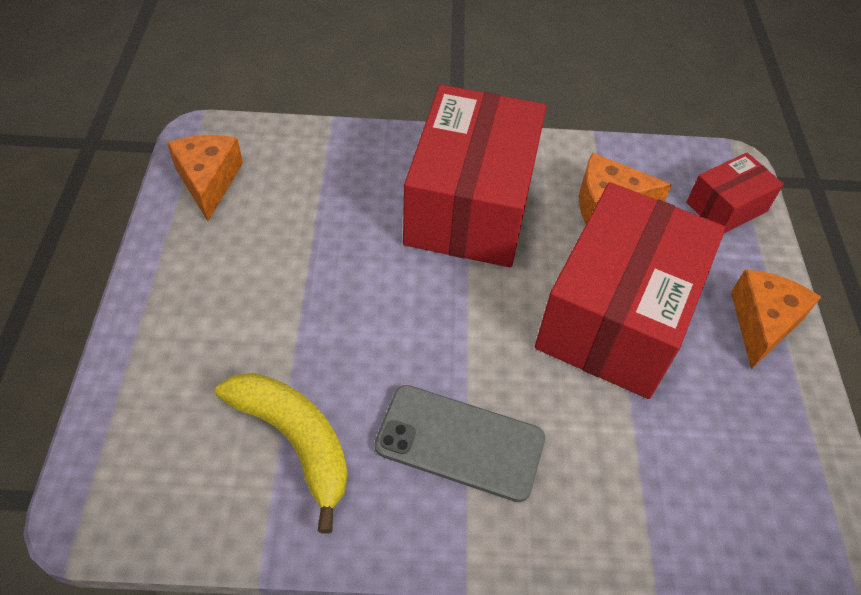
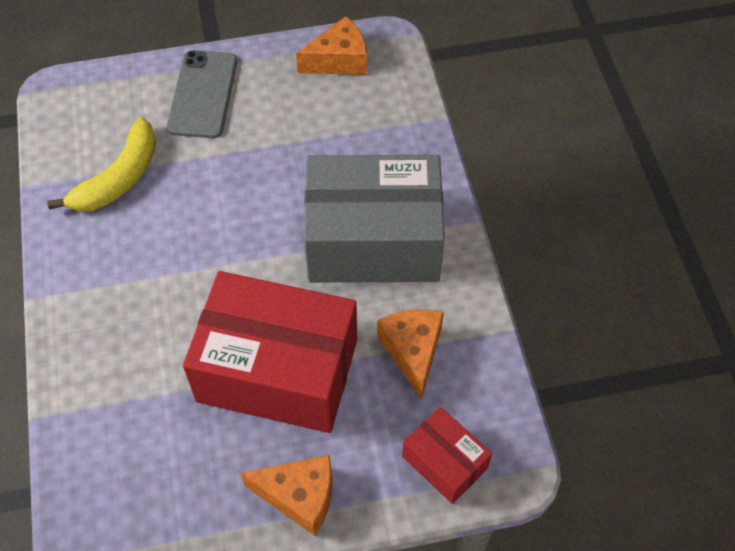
camera: 80 degrees right, 5 degrees up
grey phone [374,385,545,502] -> grey phone moved to [167,50,237,138]
red box [403,85,547,267] -> grey box [304,155,445,283]

